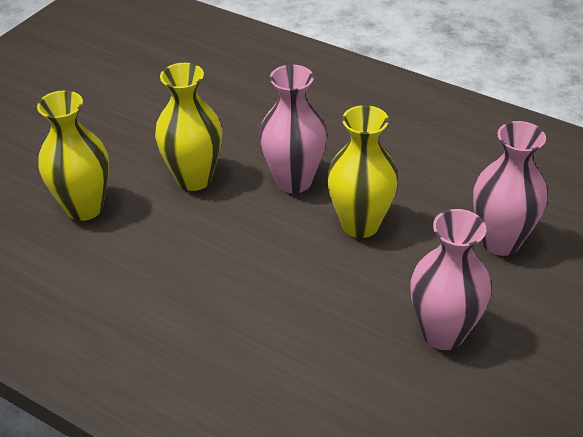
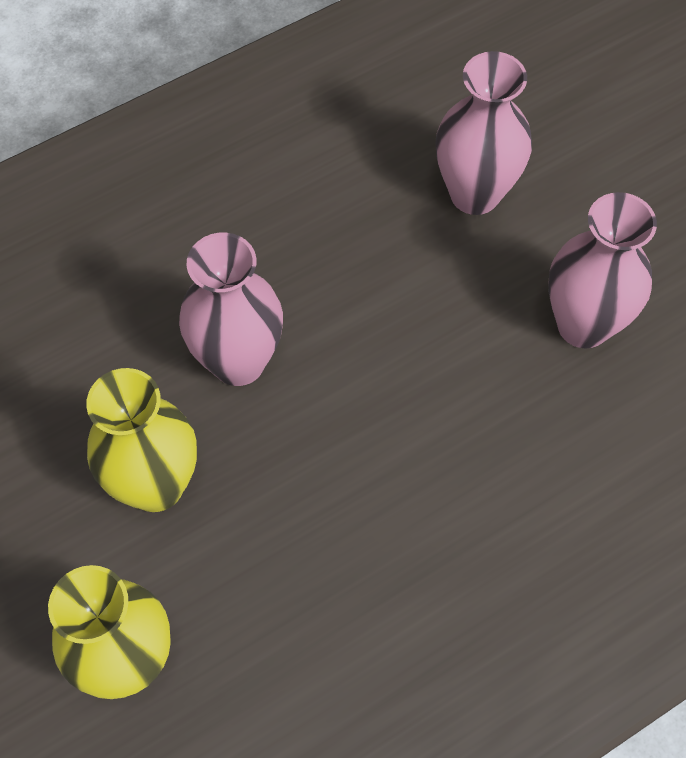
camera: 65 degrees left, 20 degrees up
yellow vase [327,105,398,238] -> none

